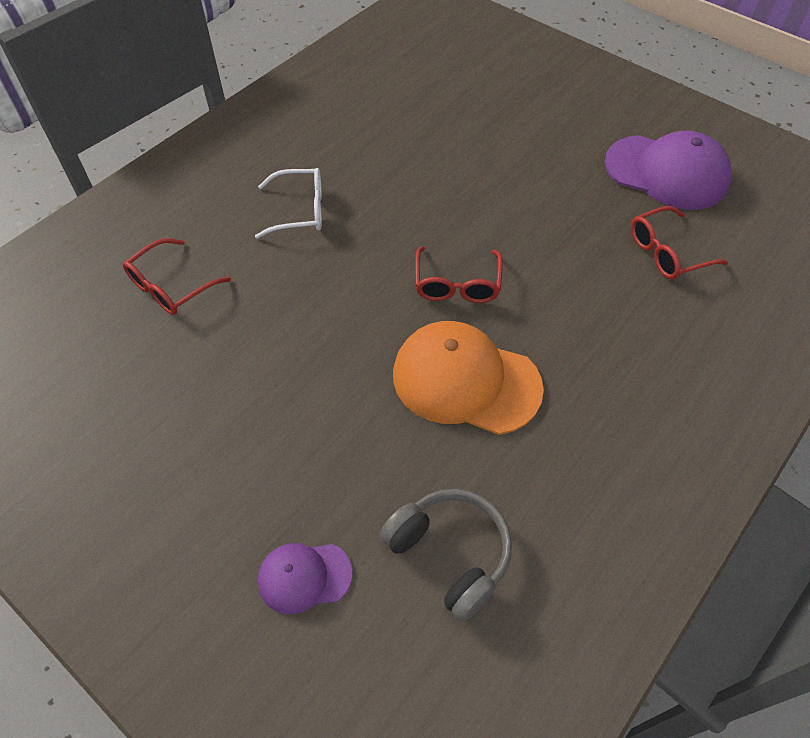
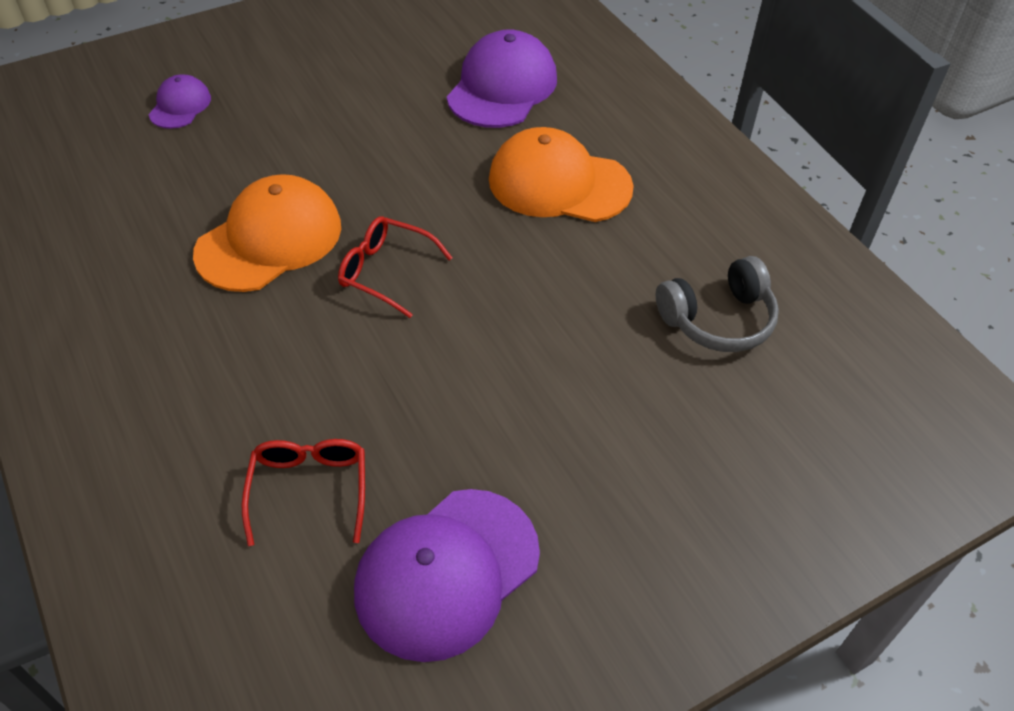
camera: 110 degrees right, 5 degrees down
red glasses [123,238,231,315] -> purple cap [447,29,557,128]
white glasses [255,168,322,239] -> orange cap [489,127,634,222]
grey headphones [380,489,512,622] -> grey headphones moved to [656,256,779,352]

